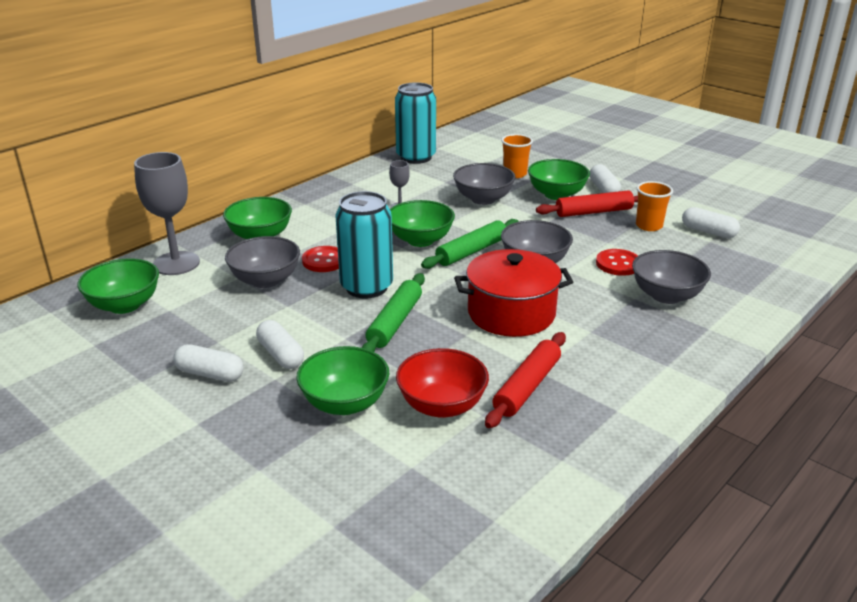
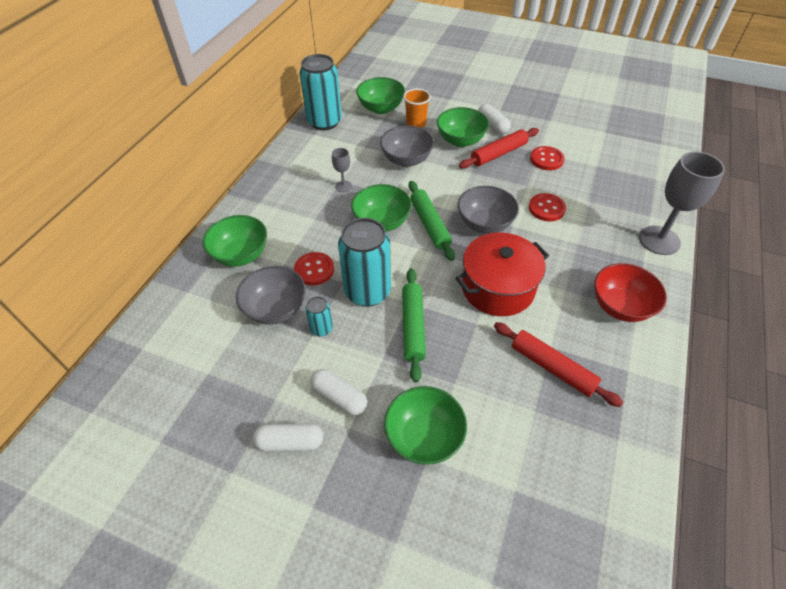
camera: 20 degrees left, 20 degrees up
green bowl [77,258,159,314] -> green bowl moved to [356,77,405,114]
grey goblet [134,152,200,275] -> grey goblet moved to [639,151,725,255]
red bowl [396,348,489,418] -> red bowl moved to [594,263,667,322]
green rolling pin [421,219,519,269] -> green rolling pin turned 45 degrees counterclockwise [408,181,455,261]
red rolling pin [485,332,566,428] -> red rolling pin turned 60 degrees counterclockwise [494,322,623,407]
grey bowl [632,250,711,304] -> none
orange cup [636,181,673,231] -> red button [530,146,565,170]
white capsule [682,207,740,238] -> none
none -> turquoise can [305,296,333,336]

